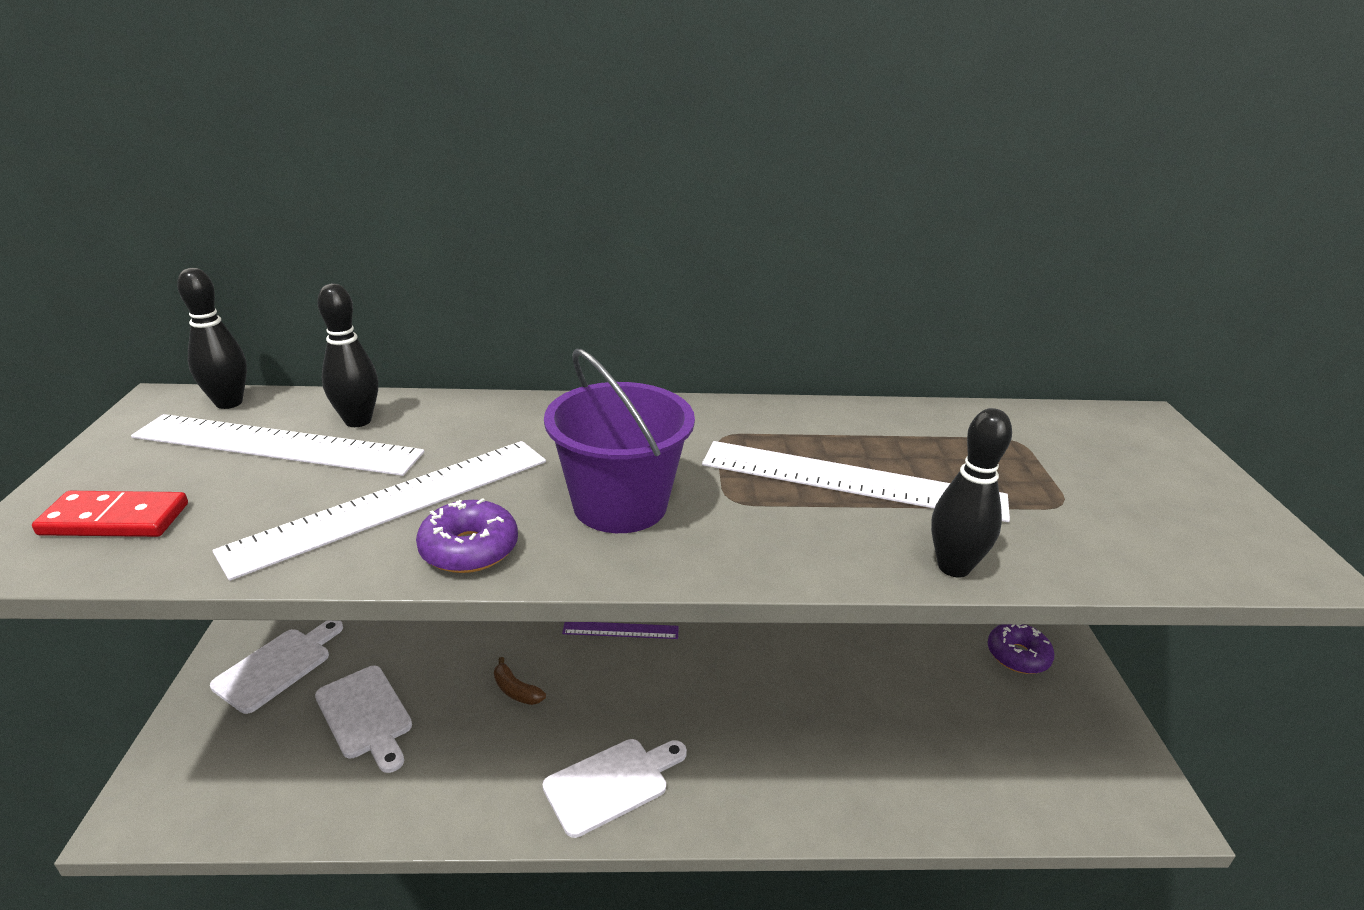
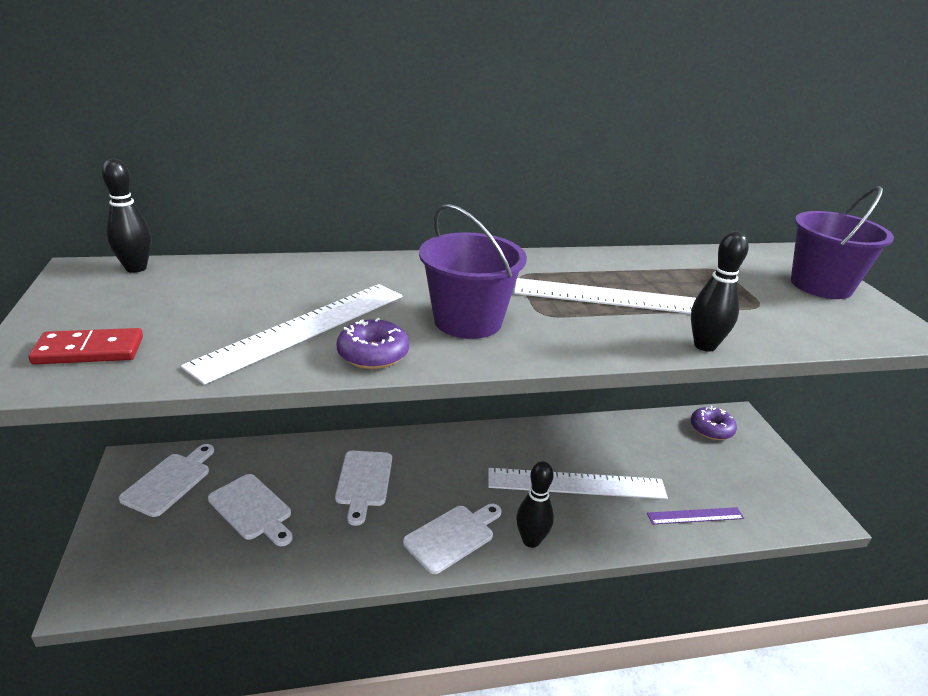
camera: 10 degrees left, 0 degrees up
white ruler [131,414,425,476] -> white ruler moved to [488,468,668,499]
black bowling pin [317,283,378,427] -> black bowling pin moved to [516,461,554,548]
brown banana [494,657,546,705] -> white cutting board [335,451,392,526]
purple ruler [562,622,679,639] -> purple ruler moved to [647,507,744,525]
none -> purple bucket [791,186,894,299]

